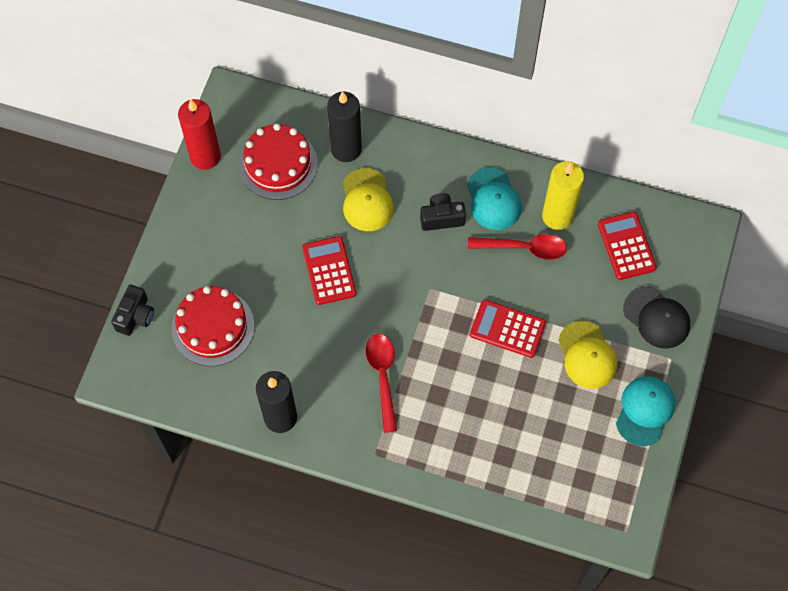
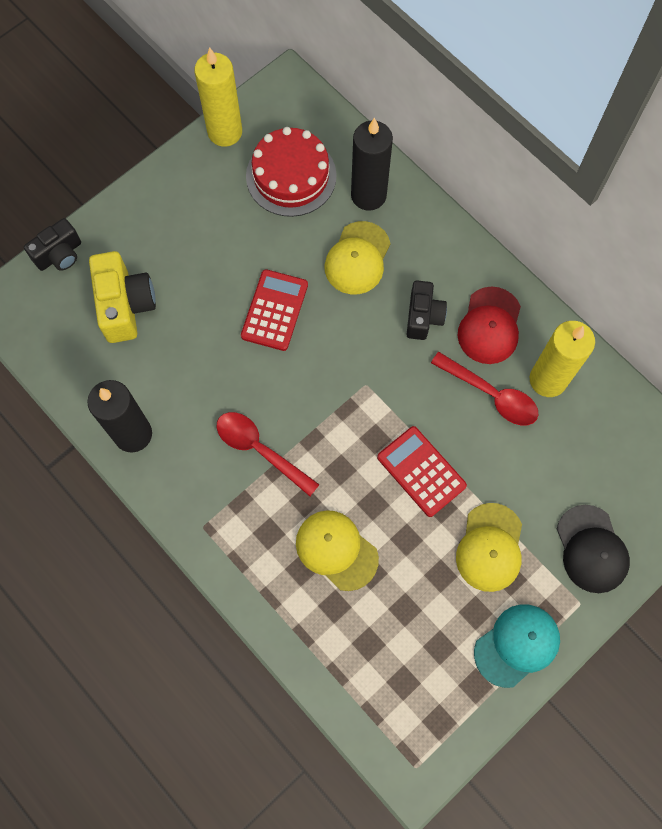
camera: 30 degrees right, 5 degrees up
red cake [172,286,254,366] -> yellow camera [89,251,156,343]
red candle [178,99,221,170] -> yellow candle [194,47,242,147]
red spoon [366,334,397,433] -> red spoon turned 75 degrees counterclockwise [216,412,320,496]
black camera [420,193,466,231] -> black camera turned 75 degrees clockwise [406,280,447,340]
turquoise cap [467,167,522,230] -> red cap [458,287,521,364]
red calculator [598,212,657,280] -> none
none -> yellow cap [296,510,379,591]

